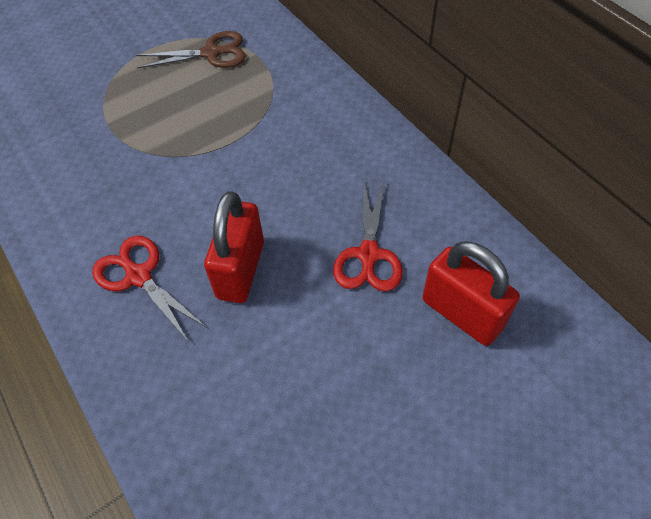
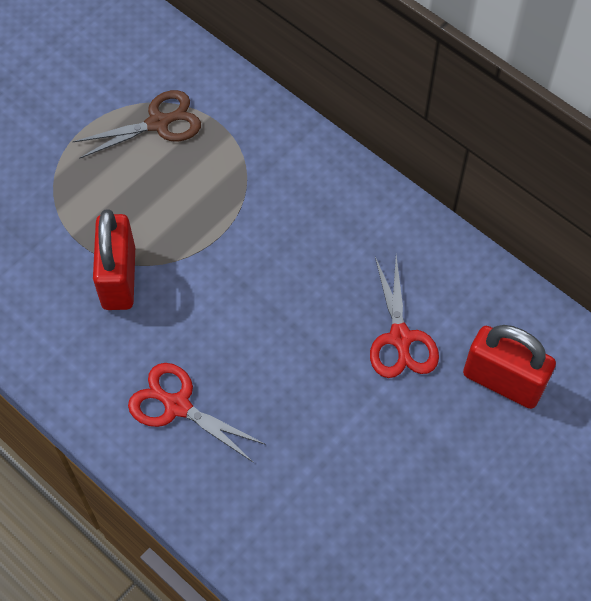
camera: 15 degrees left, 5 degrees up
red padlock [204,191,264,303] -> red padlock moved to [93,209,135,310]

